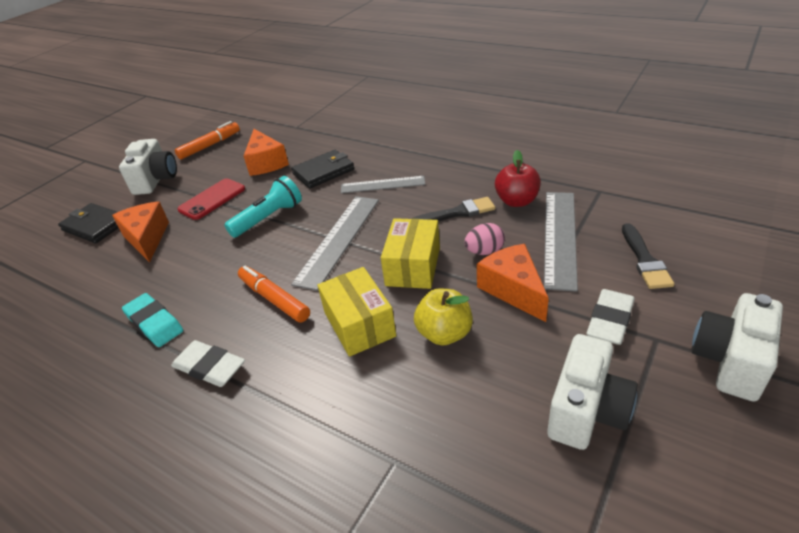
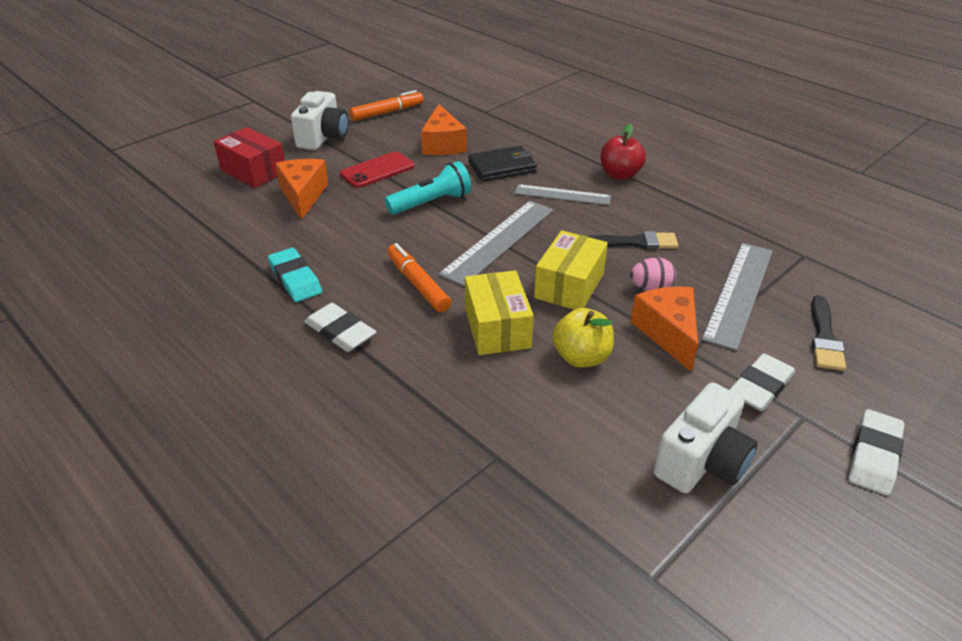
camera: 10 degrees right, 0 degrees up
black wallet [58,203,119,243] -> red box [214,127,285,188]
red apple [495,150,541,207] -> red apple moved to [601,124,646,180]
white camera [691,293,783,402] -> white eraser [848,409,904,495]

